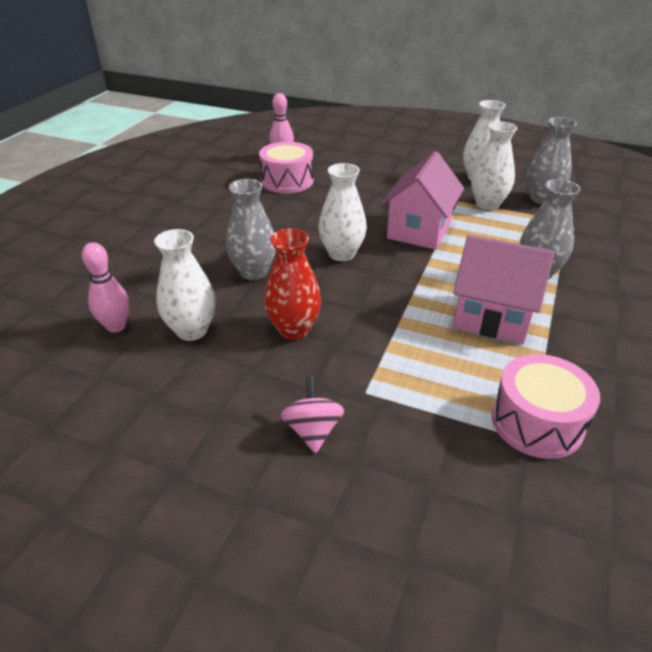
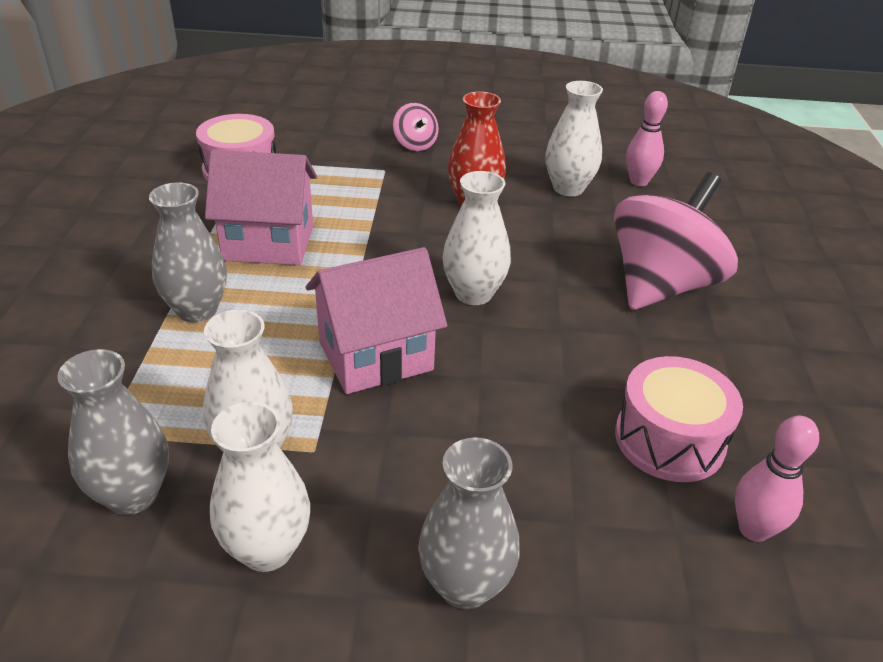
camera: 160 degrees right, 0 degrees up
grey vase [226,179,276,280] -> grey vase moved to [418,437,520,609]
pink house [381,151,464,249] -> pink house turned 60 degrees clockwise [305,247,447,394]
none -> pink spinning top [614,172,738,310]

